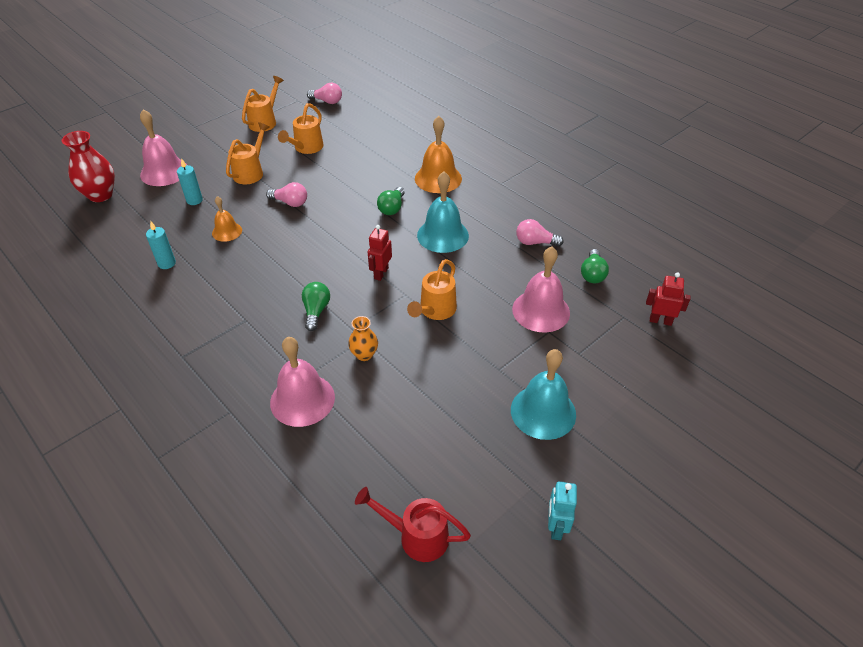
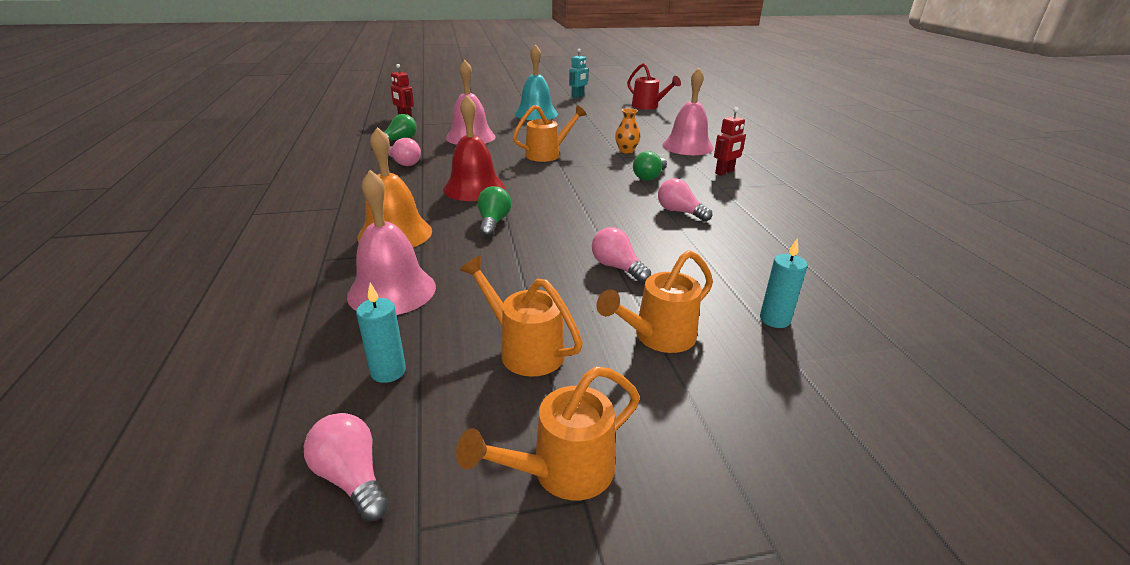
camera: 150 degrees left, 15 degrees down
red vase [62,131,115,202] -> none
pink bell [140,109,187,186] -> pink bell moved to [347,170,436,315]
turquoise candle [146,221,176,269] -> turquoise candle moved to [356,283,406,383]
orange bell [212,196,242,242] -> none
orange watering can [278,103,324,154] -> orange watering can turned 105 degrees counterclockwise [460,256,583,377]
red robot [368,225,392,281] -> red robot moved to [714,107,746,176]
green light bulb [377,187,405,215] -> green light bulb turned 45 degrees counterclockwise [477,186,511,237]
turquoise bell [417,172,469,253] -> red bell [443,95,505,201]
none -> pink light bulb [658,178,712,222]

